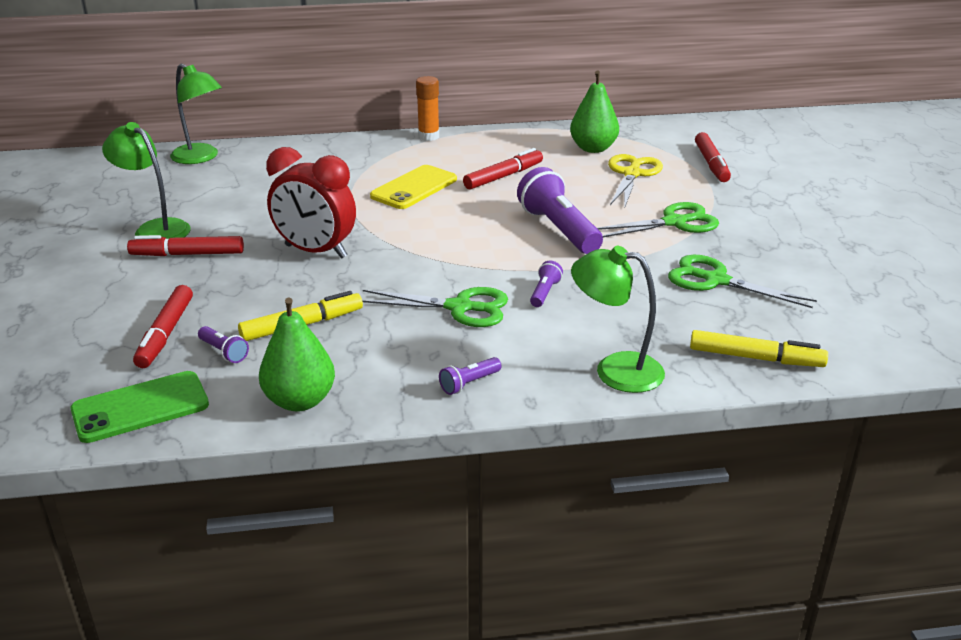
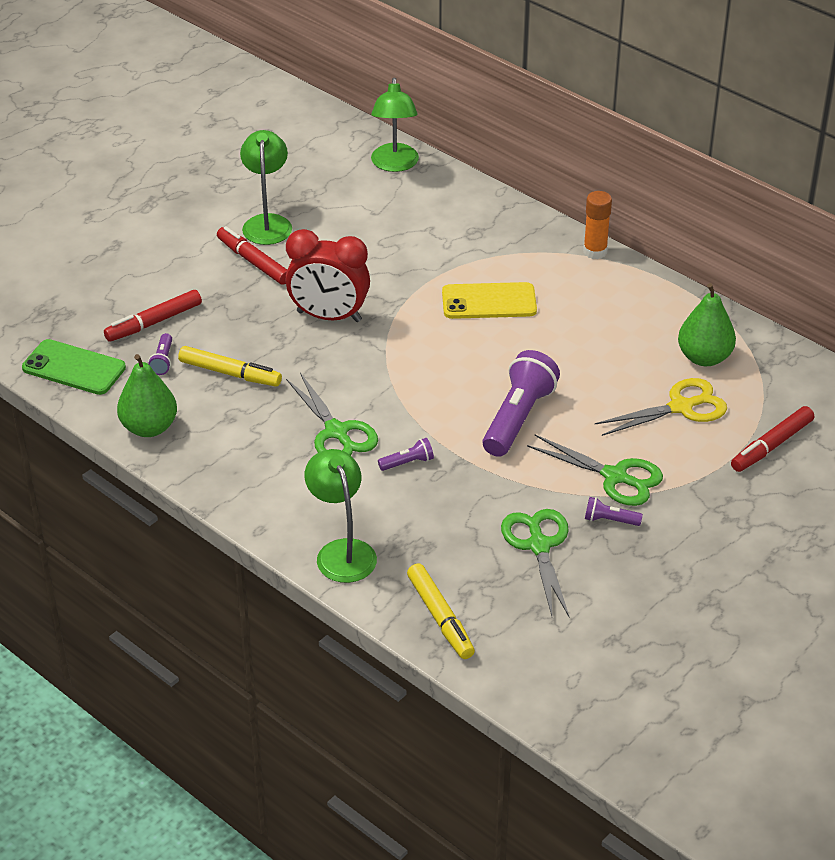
camera: 50 degrees right, 10 degrees up
red clock [266,147,356,259] -> red clock turned 60 degrees counterclockwise [286,229,370,322]
purple flashlight [439,357,502,395] -> purple flashlight moved to [585,497,643,526]
red marker [463,148,543,190] -> none

